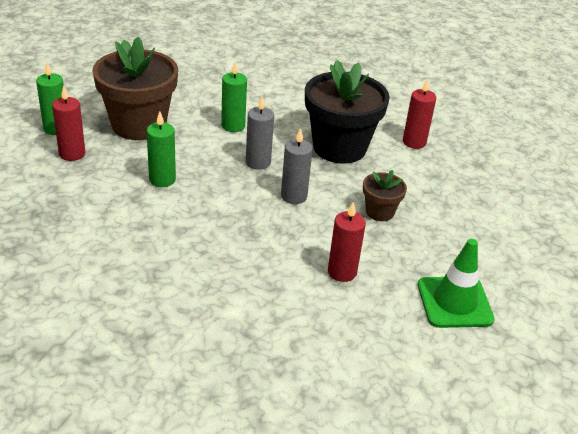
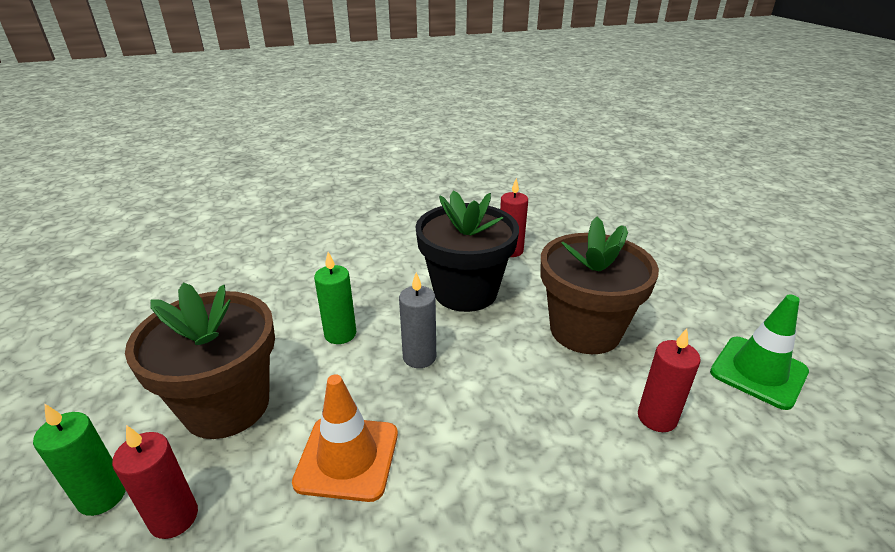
camera: 40 degrees left, 5 degrees down
green candle [147,111,176,187] -> orange traffic cone [292,374,398,502]
grey candle [281,128,313,204] -> none
brown flower pot [363,170,407,221] -> brown flower pot [541,217,659,354], size x2.08

